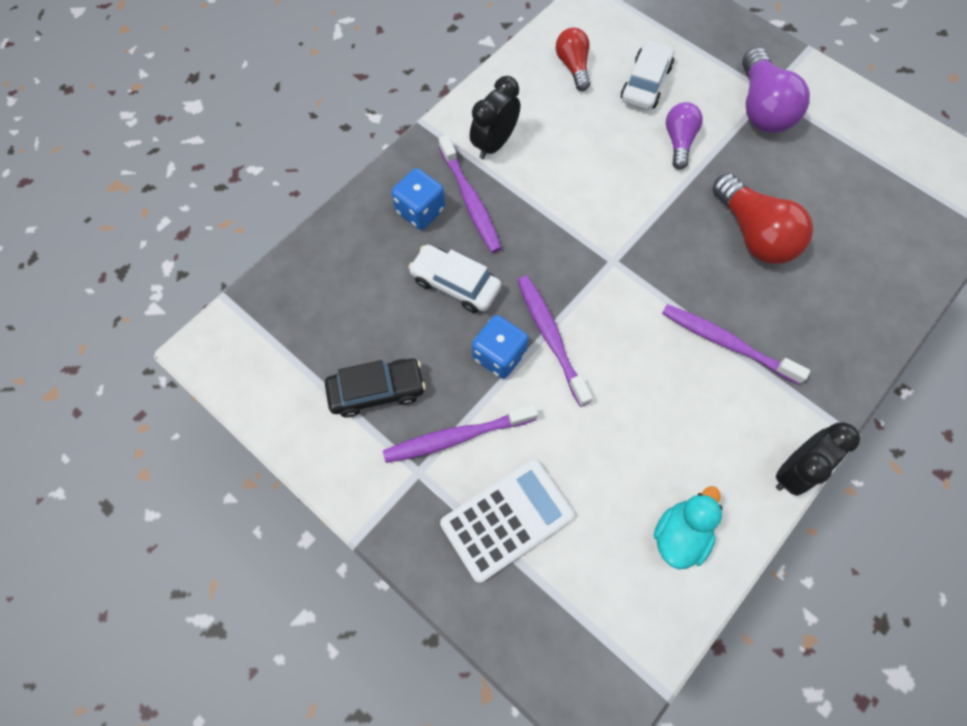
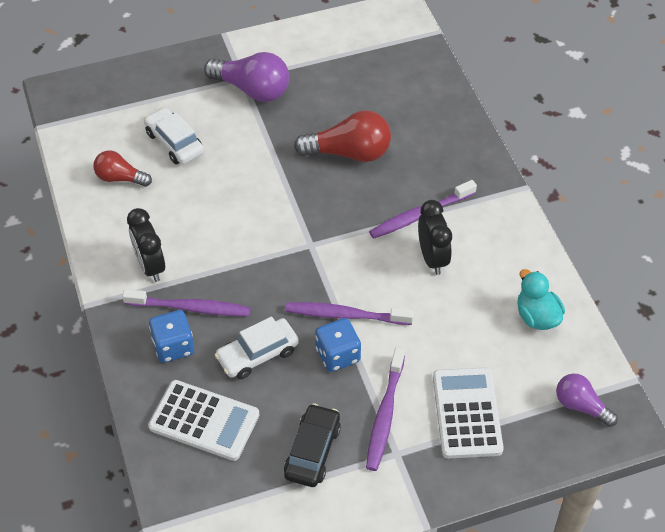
camera: 60 degrees left, 15 degrees down
purple light bulb [666,102,703,170] -> purple light bulb moved to [556,374,618,427]
black clock [776,422,860,496] -> black clock moved to [418,200,452,275]
none -> white calculator [148,380,259,461]

